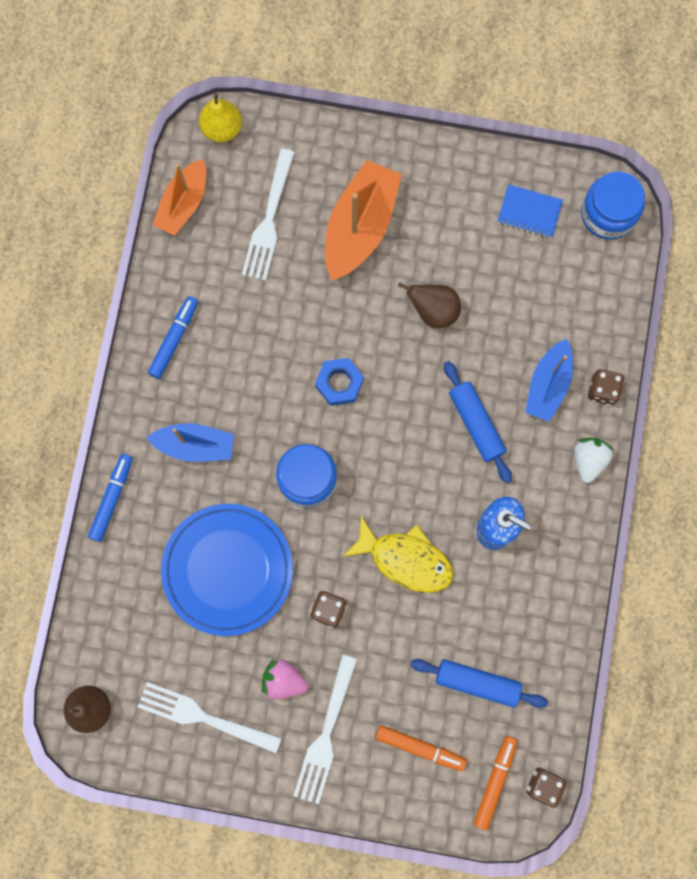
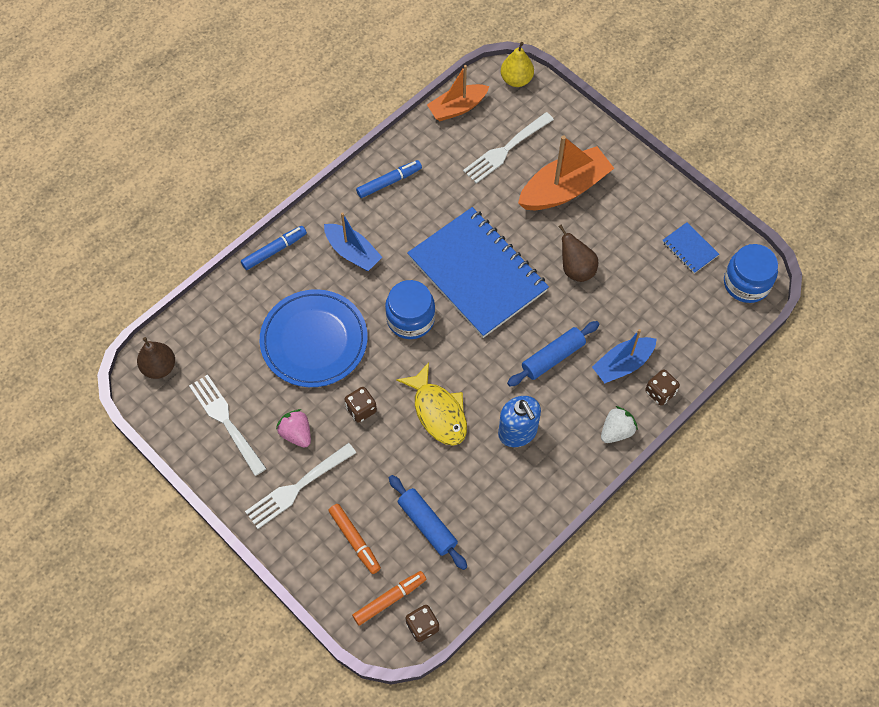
camera: 35 degrees right, 15 degrees down
blue nut [315,358,364,406] -> blue notebook [407,207,549,338]
blue rolling pin [444,361,512,483] -> blue rolling pin turned 45 degrees clockwise [507,321,599,387]

